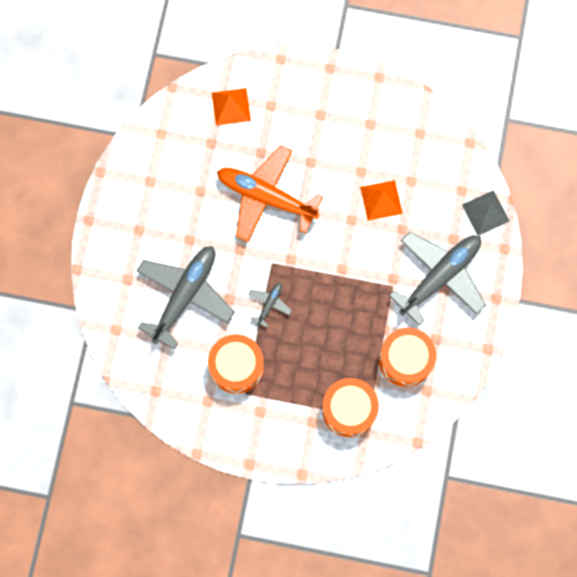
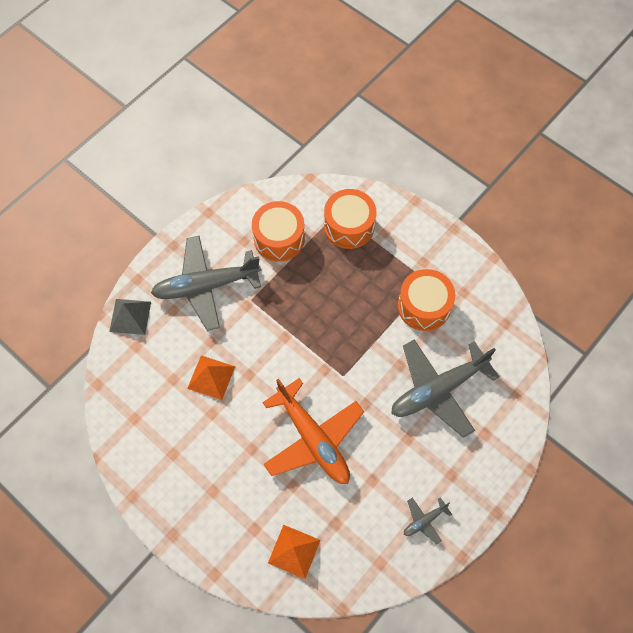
camera: 150 degrees left, 10 degrees down
grey plane [249,283,292,328] -> grey plane moved to [404,497,452,544]

